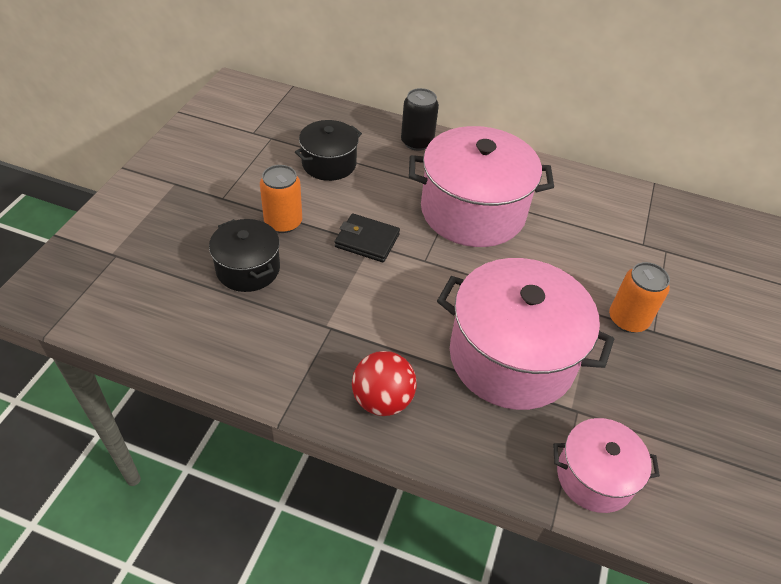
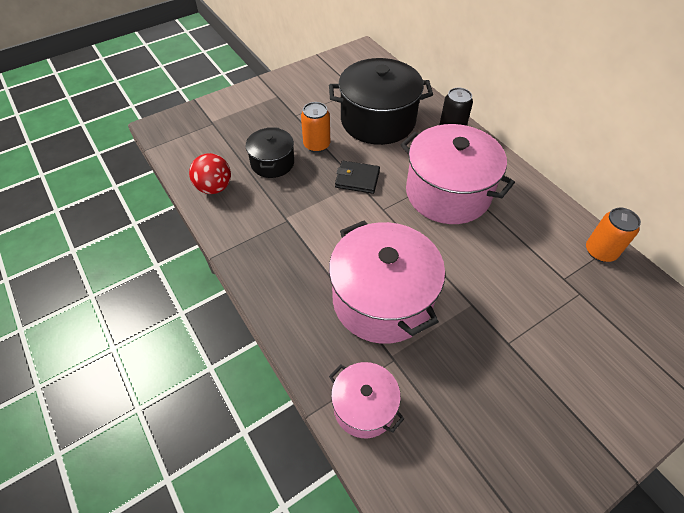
camera: 40 degrees right, 5 degrees up
black pot [295,120,362,181] -> black pot [329,58,433,145], size x1.85
black wallet [335,213,400,262] -> black wallet turned 45 degrees counterclockwise [335,161,380,194]
red ball [352,351,417,416] -> red ball moved to [189,153,231,194]
orange can [609,262,670,333] -> orange can moved to [586,208,641,262]

